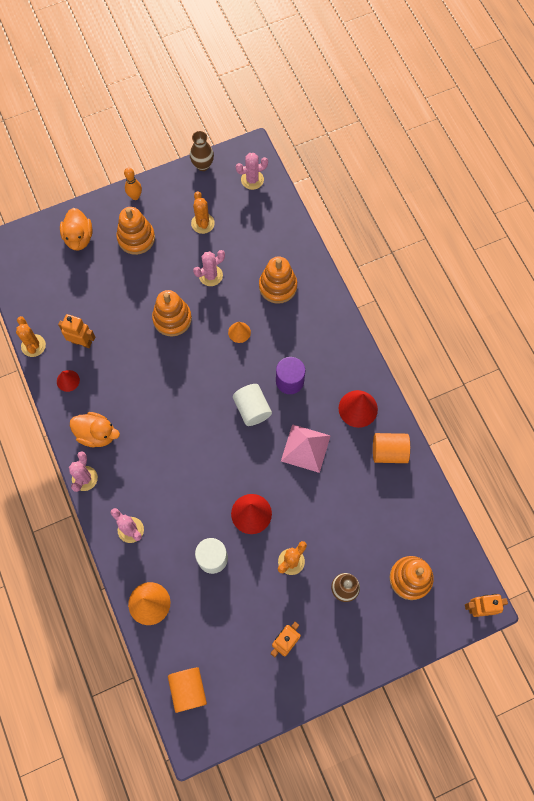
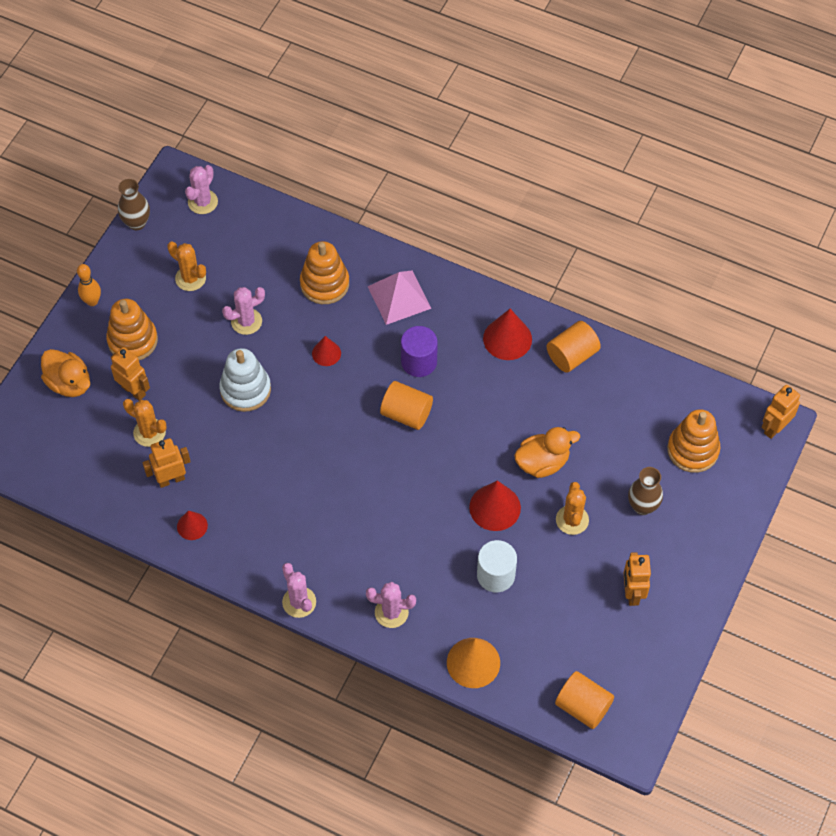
camera: 40 degrees left, 10 degrees down
orange cactus [16,316,46,357] -> orange cactus moved to [123,399,167,447]
orange duck [70,412,120,447] -> orange duck moved to [514,427,580,478]
orange stacking toy [152,290,192,337] -> white stacking toy [219,348,271,412]
pink cactus [193,250,225,286] -> pink cactus turned 45 degrees clockwise [222,287,265,335]
orange cone [228,322,251,343] -> red cone [312,336,341,366]
white cylinder [233,384,272,426] -> orange cylinder [380,381,433,430]
pink pyramid [281,424,331,473] -> pink pyramid moved to [367,270,432,325]
none -> orange robot [111,347,150,401]

